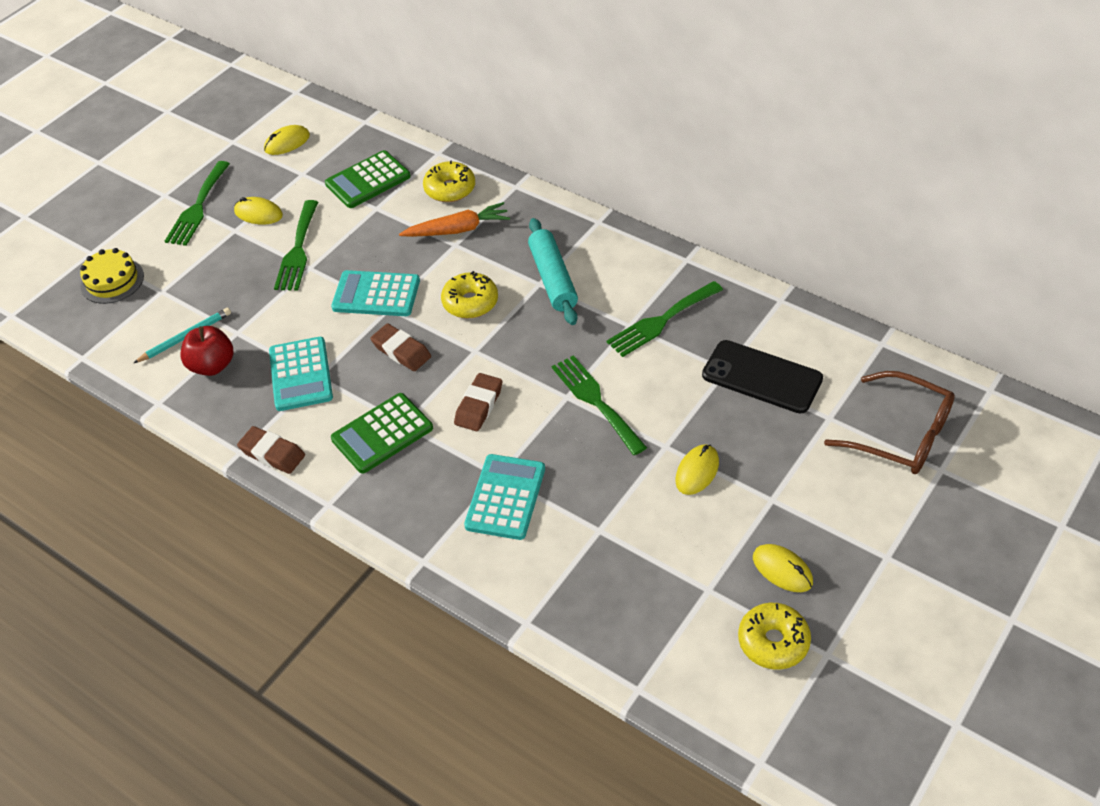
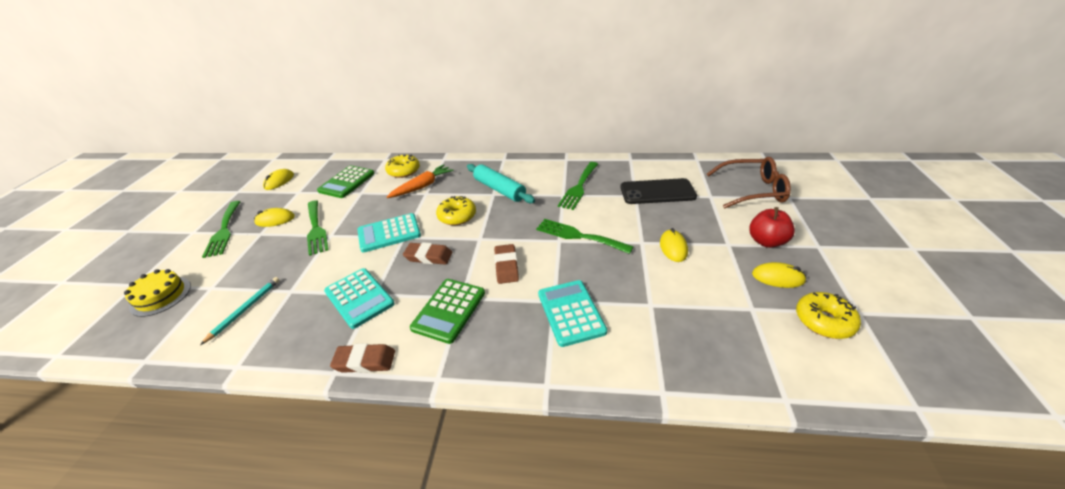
camera: 30 degrees left, 10 degrees down
red apple [181,326,233,376] -> red apple moved to [749,207,795,248]

